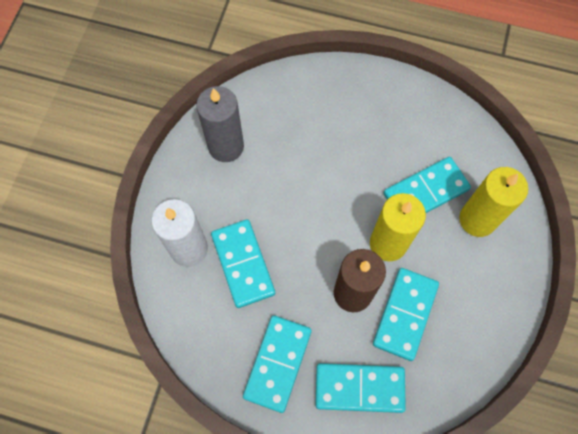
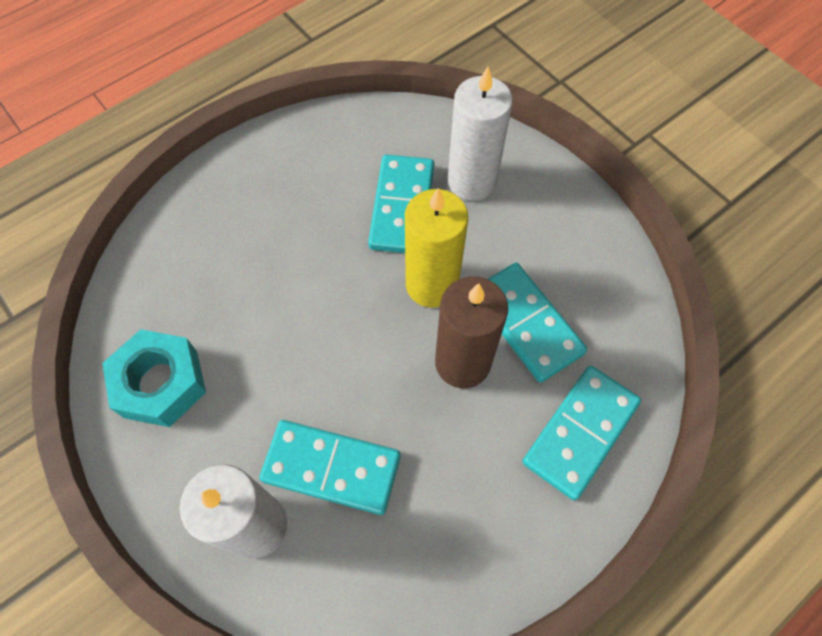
camera: 55 degrees left, 5 degrees down
grey candle [196,86,244,162] -> turquoise nut [102,329,206,427]
turquoise domino [243,315,312,413] -> none
yellow candle [459,167,528,237] -> white candle [448,67,513,201]

